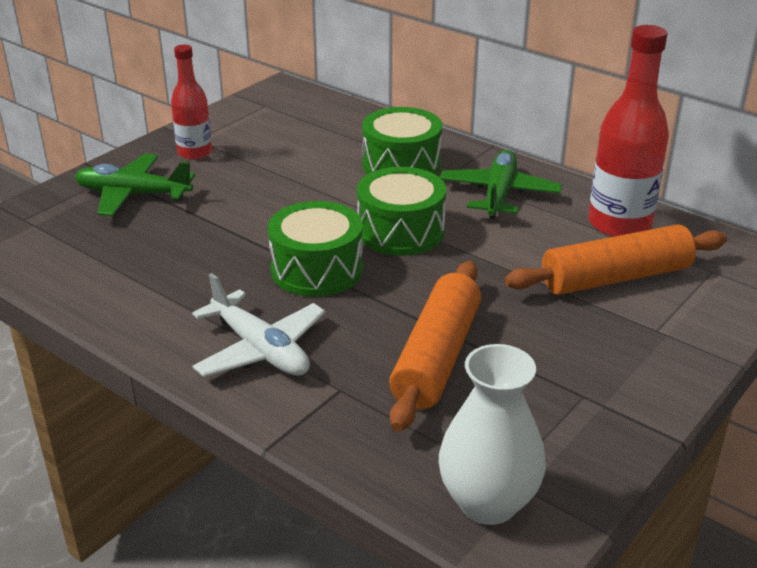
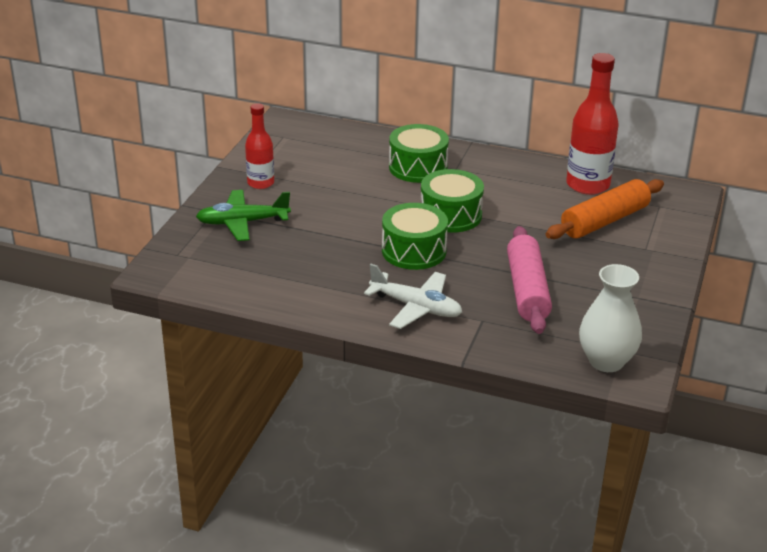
camera: 20 degrees left, 0 degrees up
orange rolling pin [389,261,481,432] -> pink rolling pin [507,226,552,334]
green plane [440,150,562,219] -> none

